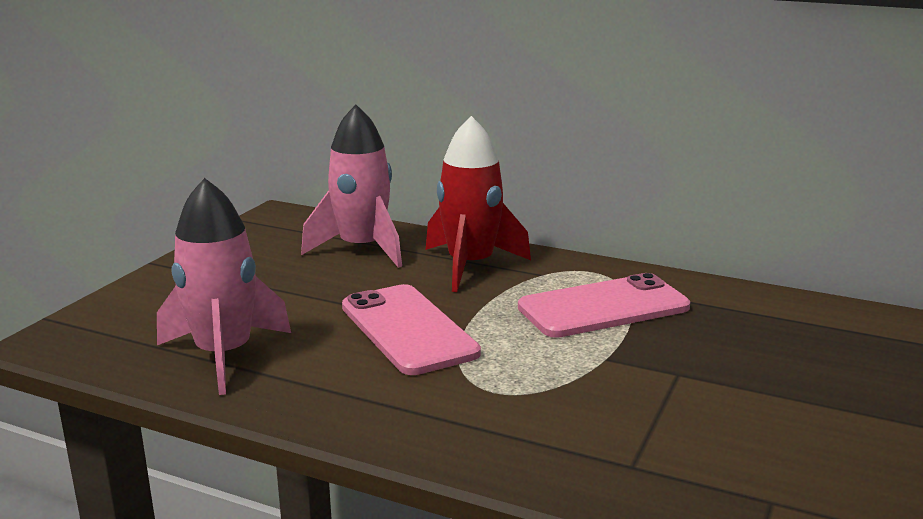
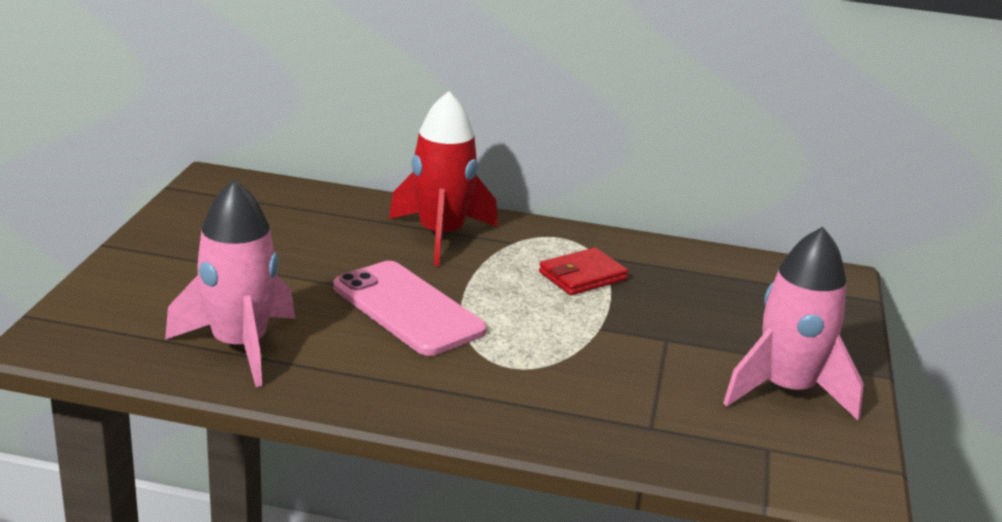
camera: 15 degrees left, 5 degrees up
pink rocket [301,105,402,268] -> pink rocket moved to [723,227,864,420]
pink phone [518,273,690,338] -> red wallet [539,247,628,295]

